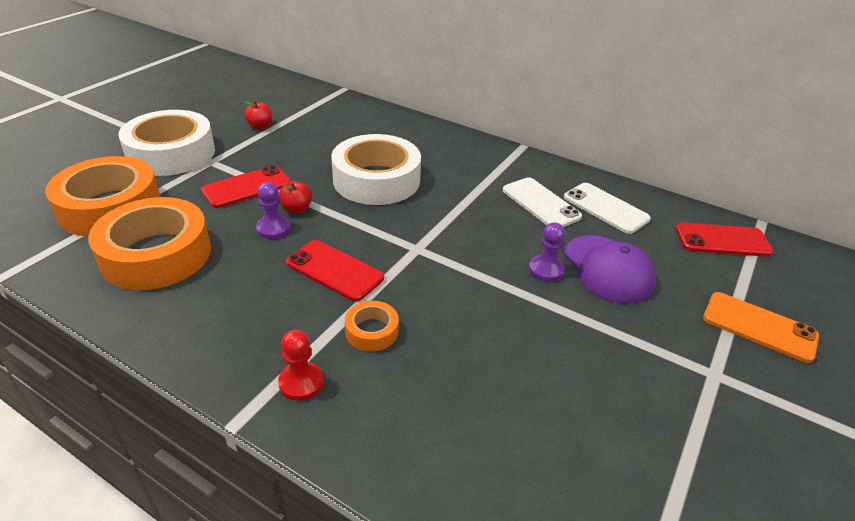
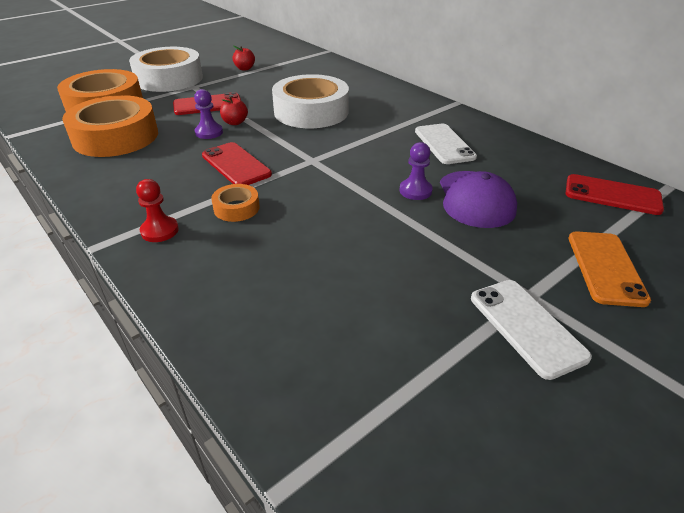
camera: 20 degrees right, 0 degrees up
white phone [564,183,651,234] -> white phone moved to [471,280,592,380]
orange phone [703,292,819,363] -> orange phone turned 45 degrees clockwise [568,231,651,307]

